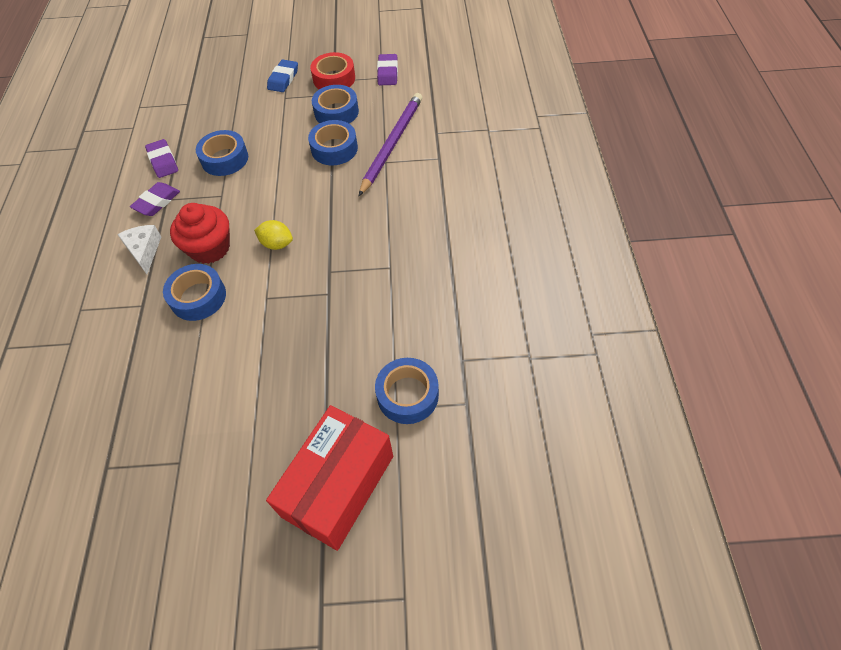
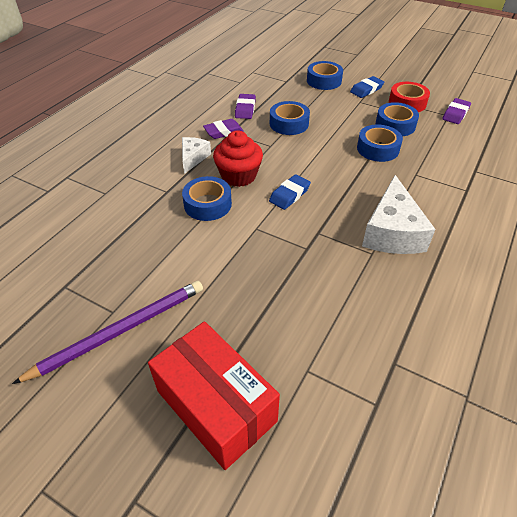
camera: 30 degrees right, 10 degrees down
yellow lemon [254,220,293,250] -> blue eraser [269,174,311,210]
red box [266,405,393,551] -> red box turned 75 degrees clockwise [148,321,280,470]
purple pencil [359,93,422,196] -> purple pencil moved to [12,281,203,384]
blue tape [375,358,439,424] -> blue tape moved to [307,61,343,90]
none -> white cheese [362,175,436,254]

